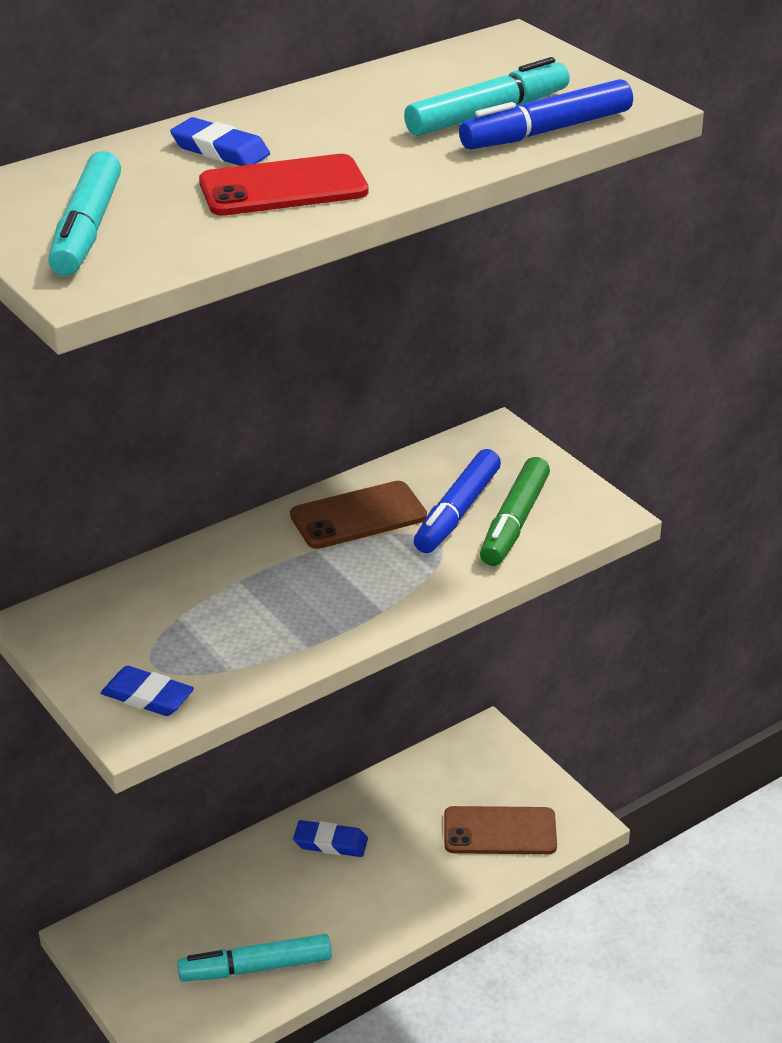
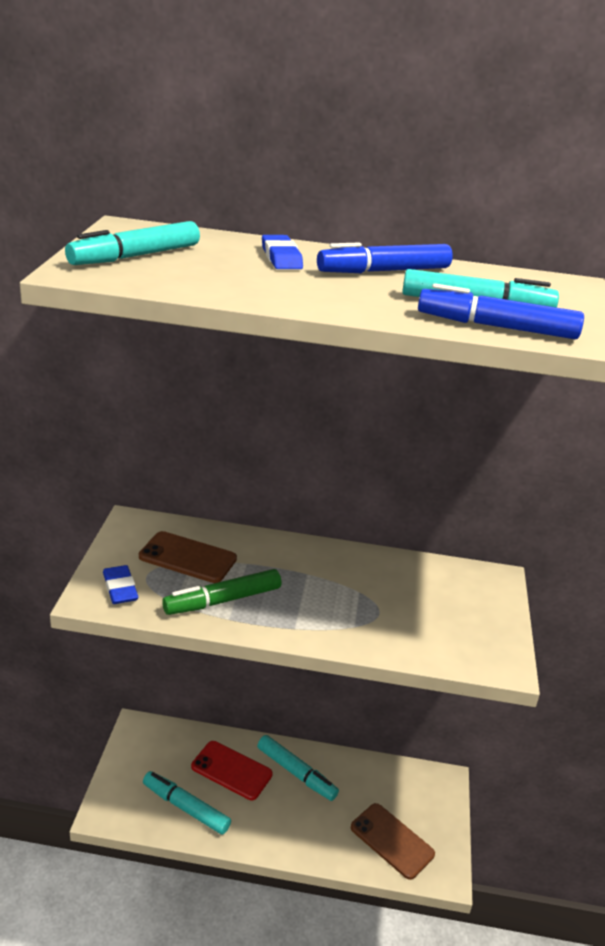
camera: 40 degrees right, 5 degrees down
red phone [199,154,369,216] -> red phone moved to [191,741,273,800]
brown phone [290,481,427,549] -> brown phone moved to [139,531,237,583]
blue eraser [293,820,368,857] -> turquoise marker [257,735,339,801]
blue marker [414,449,501,553] -> blue marker moved to [317,242,453,273]
green marker [480,457,550,566] -> green marker moved to [162,569,281,615]

